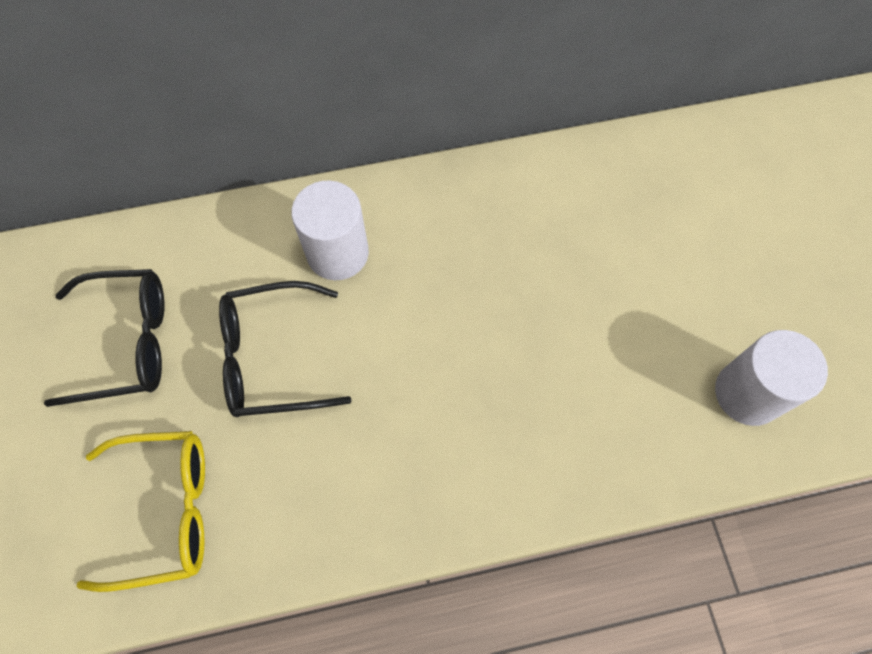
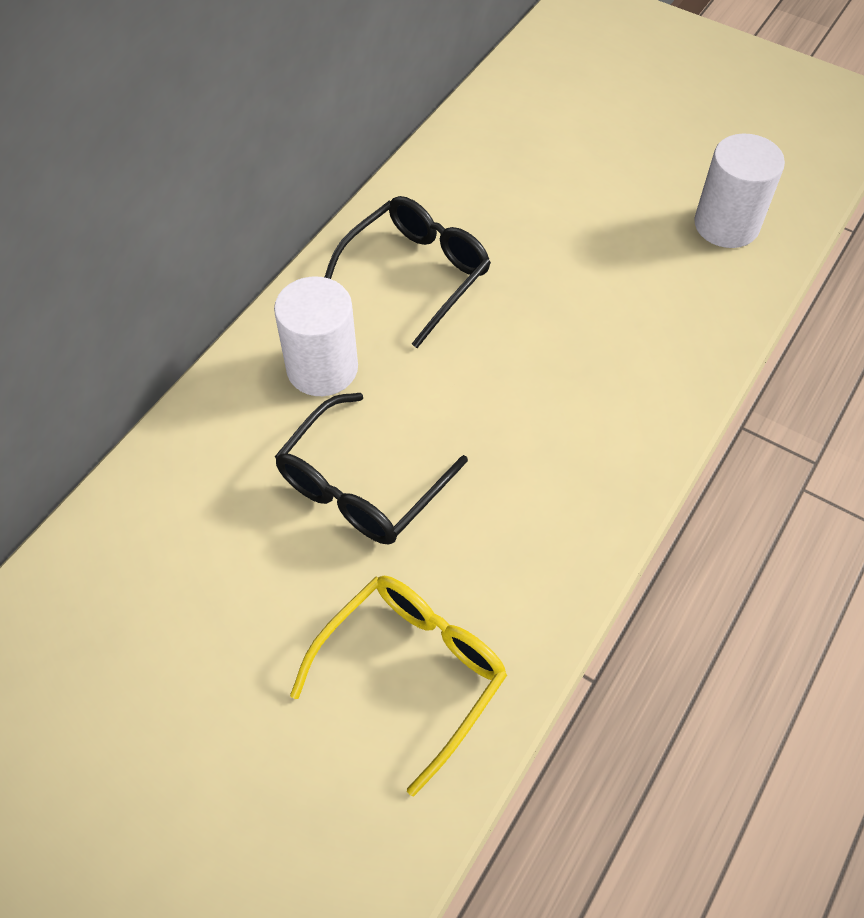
camera: 45 degrees left, 10 degrees down
black glasses [44,269,164,407] -> black glasses moved to [325,196,491,348]

